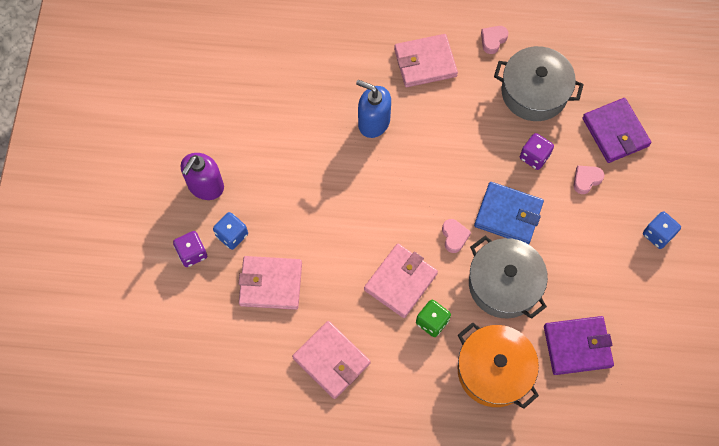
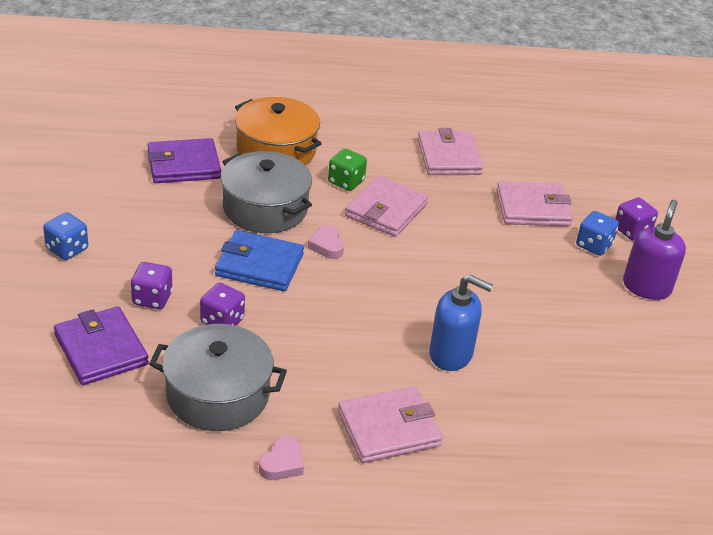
camera: 170 degrees right, 30 degrees down
pink wallet [292,321,370,399] -> pink wallet turned 45 degrees clockwise [418,128,483,175]
pink heart [573,166,604,194] -> purple dice [131,262,173,309]

